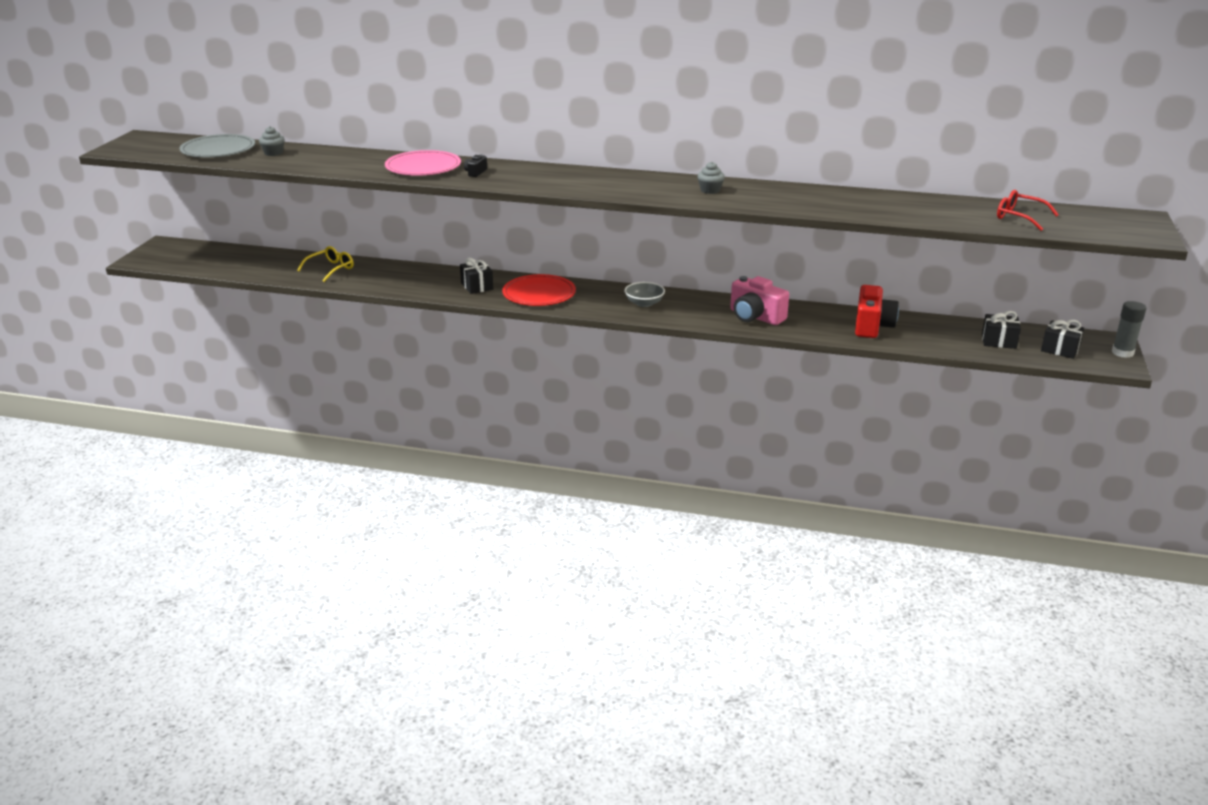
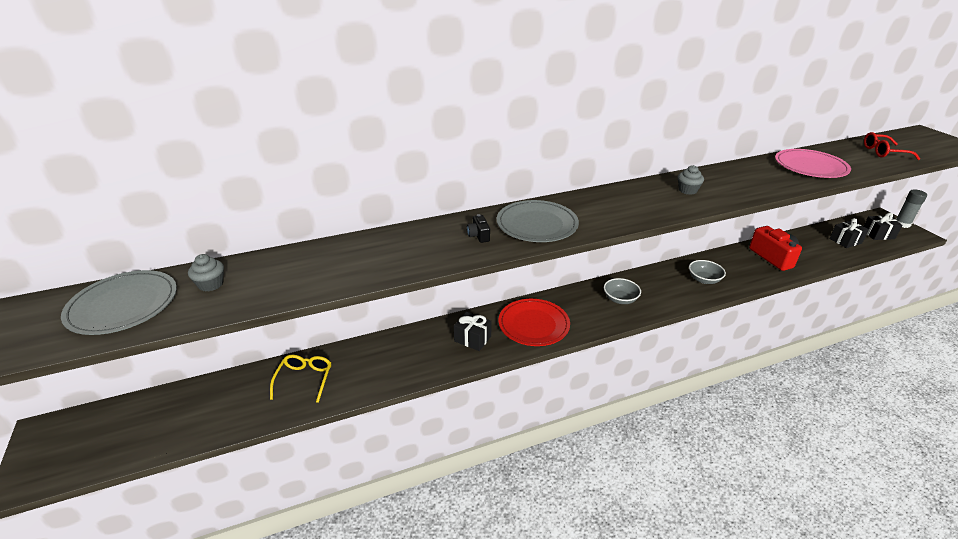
camera: 35 degrees left, 5 degrees up
pink plate [385,150,461,176] -> pink plate moved to [775,149,851,178]
pink camera [730,276,789,325] -> grey bowl [689,260,726,284]
none -> grey plate [497,200,579,242]

